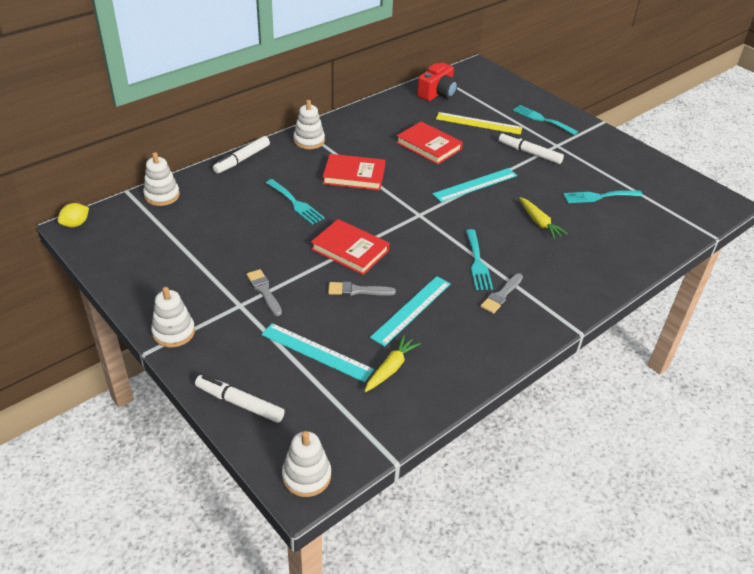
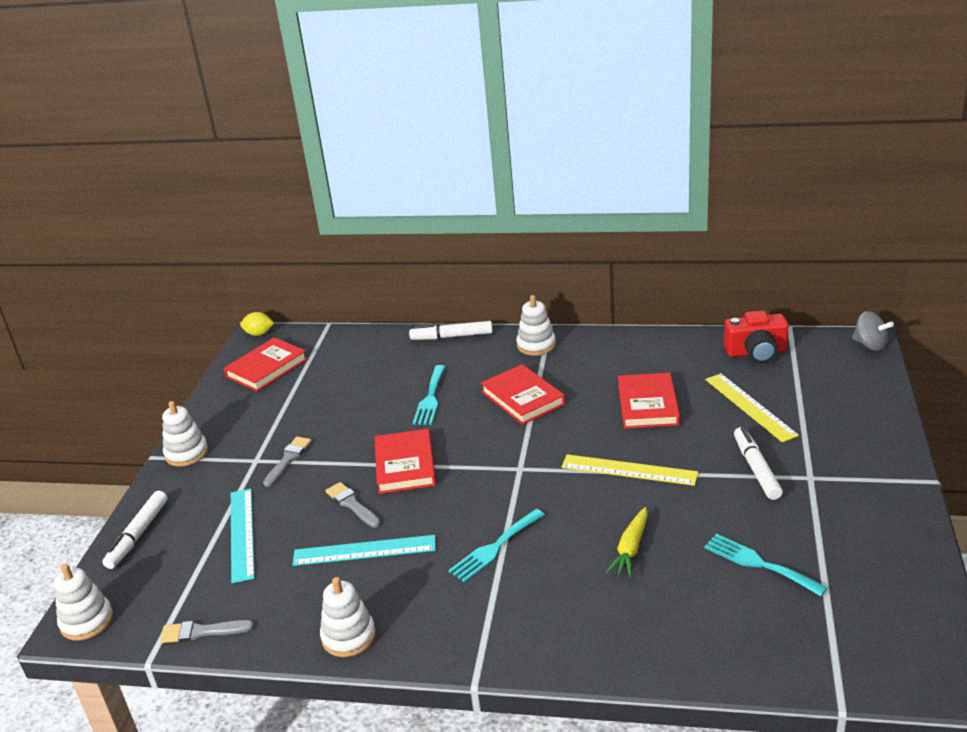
camera: 55 degrees right, 10 degrees down
white stacking toy [143,152,180,206] -> white stacking toy moved to [320,577,376,657]
white marker [195,375,285,423] -> white marker turned 150 degrees counterclockwise [102,491,168,569]
yellow carrot [365,335,421,392] -> none
turquoise ruler [432,168,517,202] -> yellow ruler [561,454,698,486]
grey brush [481,273,523,314] -> grey brush moved to [160,620,254,643]
turquoise fork [513,105,578,135] -> none
none -> red book [223,337,307,391]
none -> grey spinning top [852,311,894,351]

